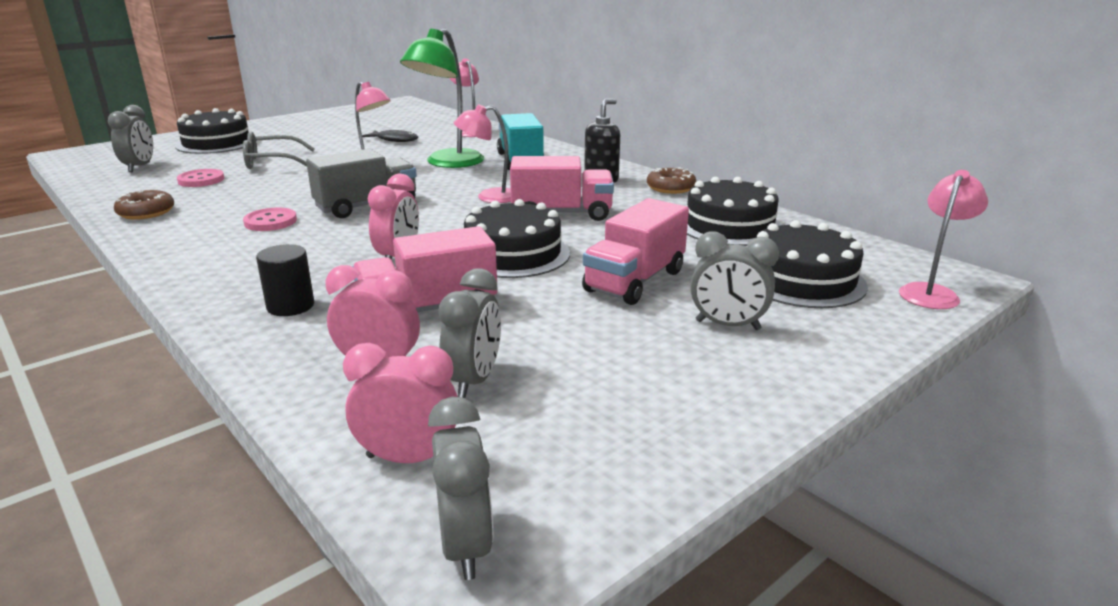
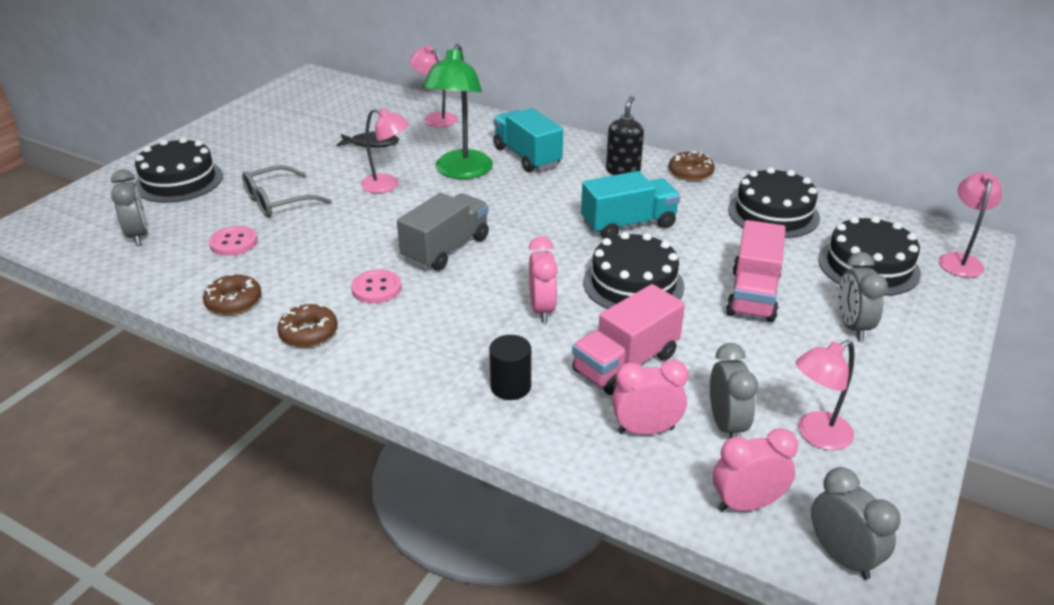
camera: 20 degrees left, 10 degrees up
pink lamp [454,104,511,203] -> pink lamp moved to [796,340,855,450]
pink truck [510,156,614,221] -> turquoise truck [581,171,680,239]
grey clock [690,231,779,330] -> grey clock turned 90 degrees clockwise [838,252,888,340]
none -> brown donut [277,304,338,347]

